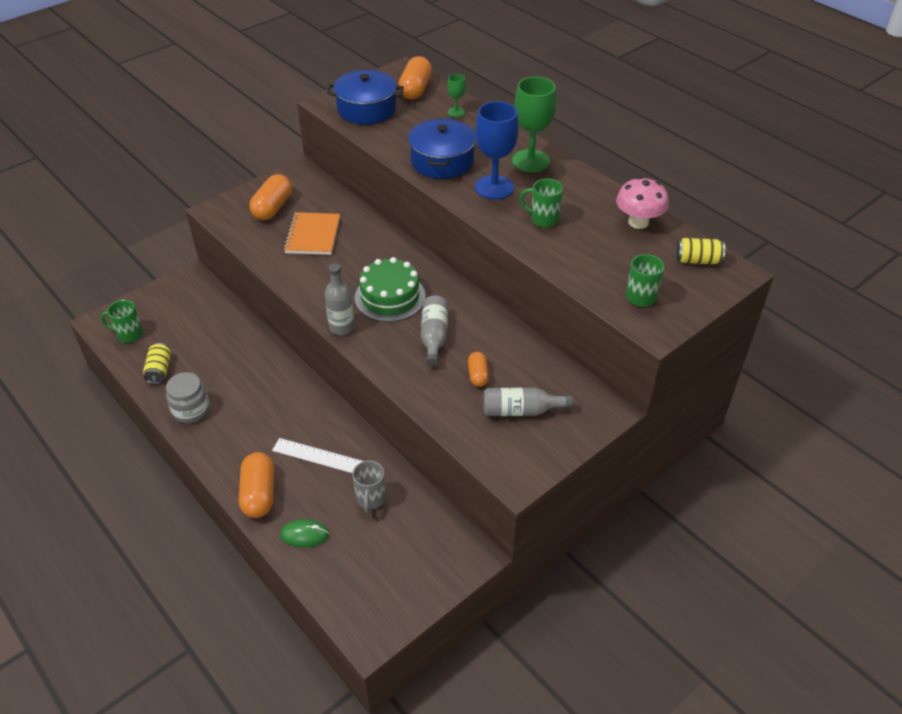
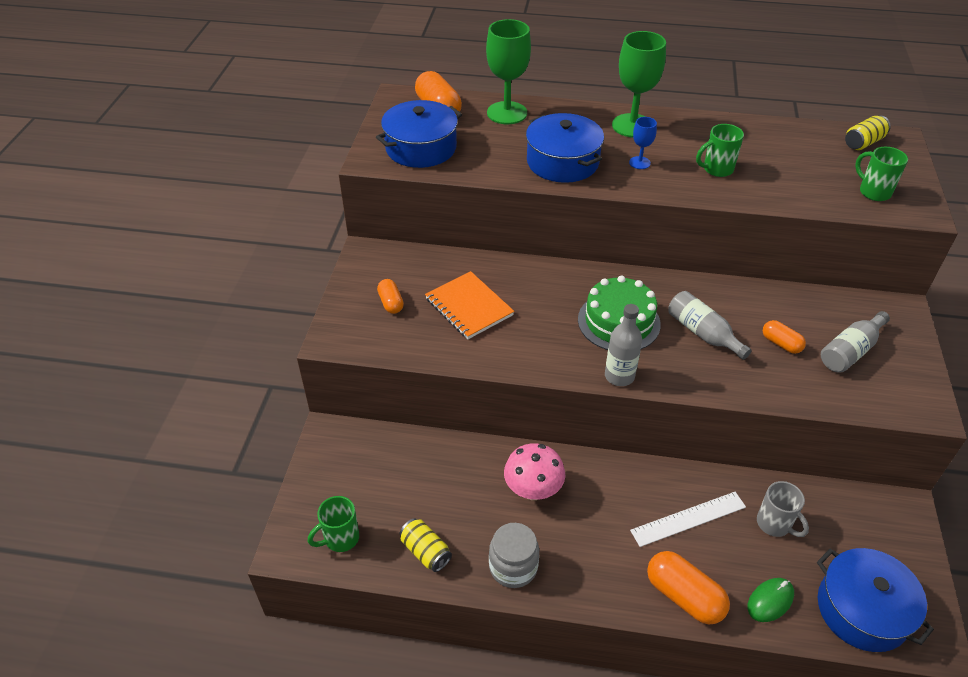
camera: 40 degrees left, 0 degrees up
orange capsule [250,174,292,220] -> orange capsule [377,279,404,314], size x0.57
green goblet [447,74,466,117] -> green goblet [486,19,531,124], size x2.04
blue goblet [475,101,519,200] -> blue goblet [629,117,657,169], size x0.49
pink mushroom [616,177,669,229] -> pink mushroom moved to [504,443,565,500]
none -> blue pot [817,548,934,652]

